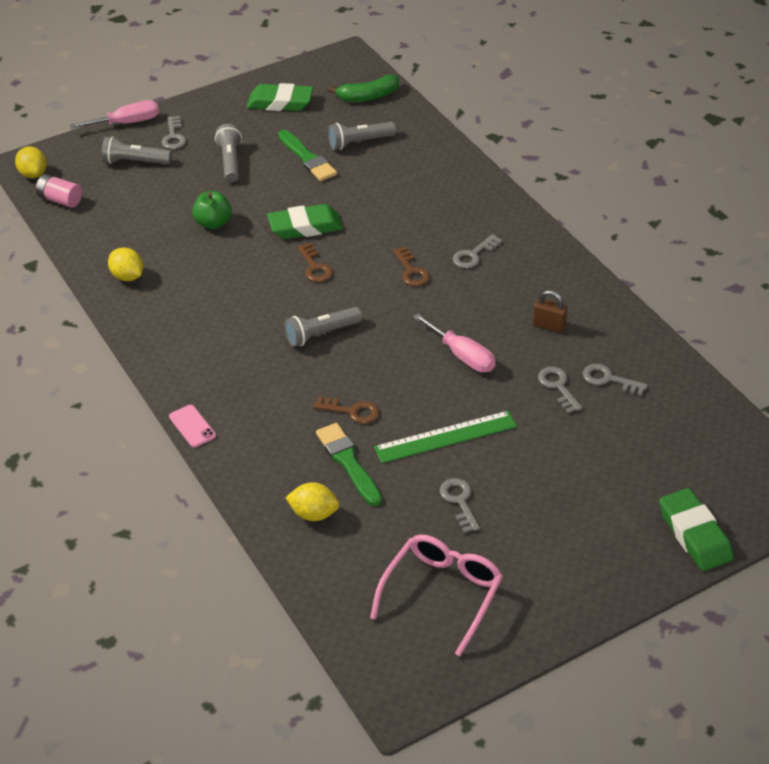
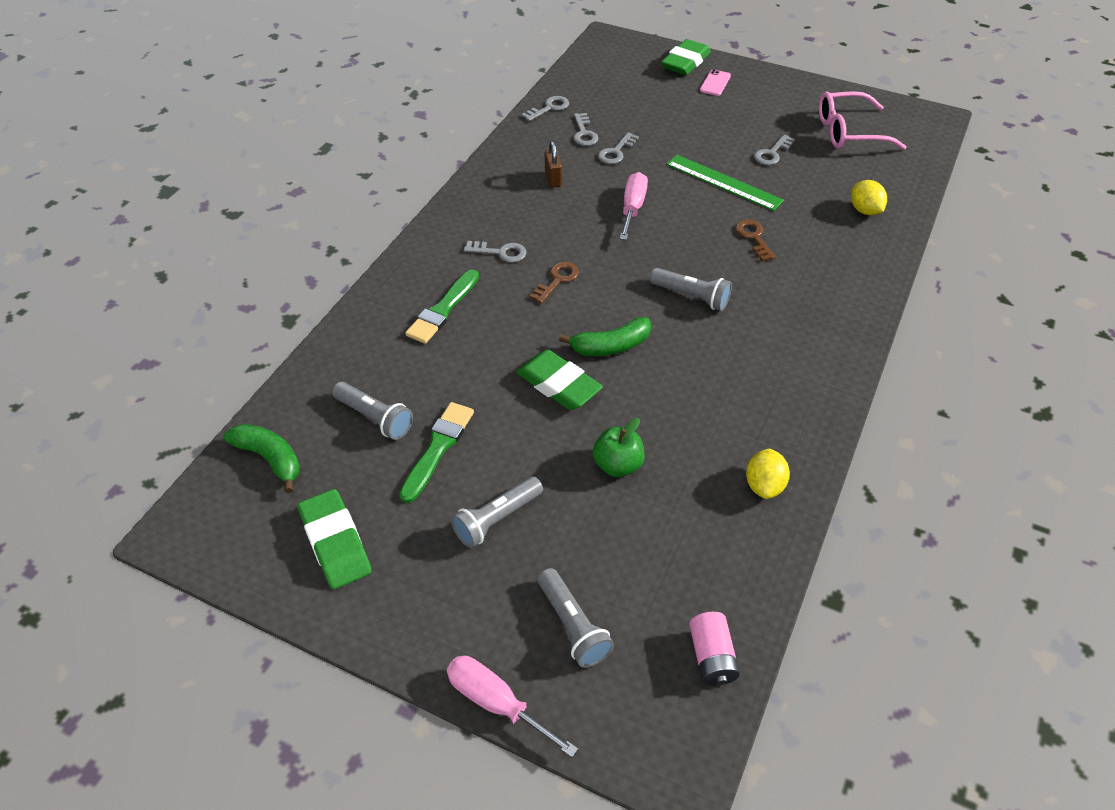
camera: 125 degrees left, 5 degrees up
yellow lemon [15,146,47,178] -> none
grey key [162,116,186,149] -> grey key moved to [521,96,569,121]
pink phone [169,405,216,447] -> pink phone moved to [700,69,731,96]
brown key [297,243,333,282] -> green banana [559,317,651,356]
green brush [316,423,382,506] -> green brush moved to [405,269,479,344]

